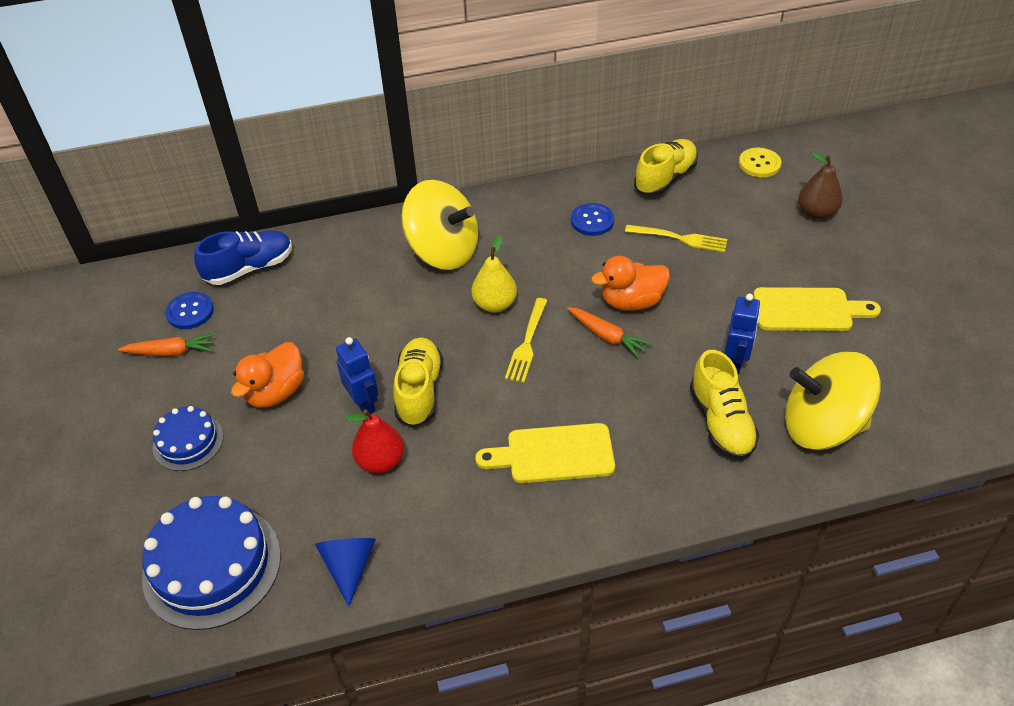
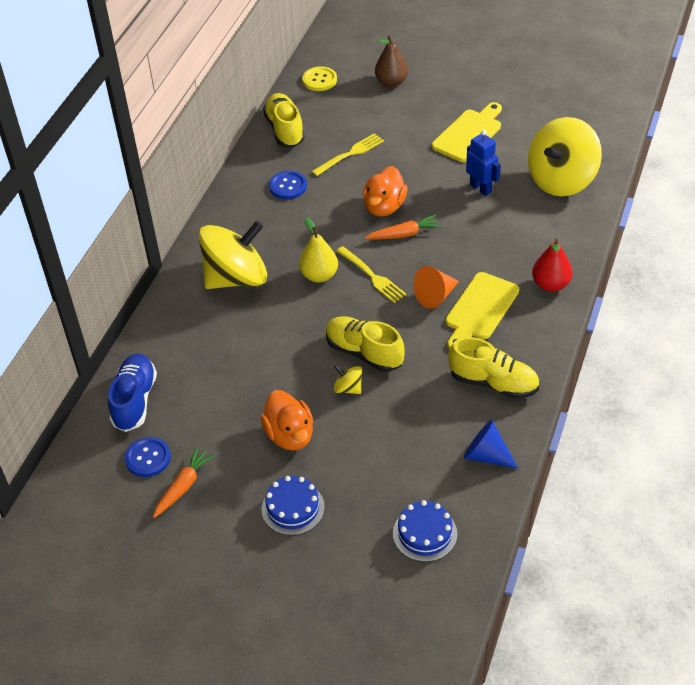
camera: 55 degrees left, 0 degrees up
blue cake [142,496,281,630] -> blue cake [393,500,457,562], size x0.56
blue robot [336,337,378,414] -> yellow spinning top [334,365,362,394]
red pear [345,409,404,473] -> red pear moved to [532,239,572,292]
yellow shoe [690,350,759,460] -> yellow shoe moved to [448,337,539,399]
none -> orange cone [413,266,459,309]

